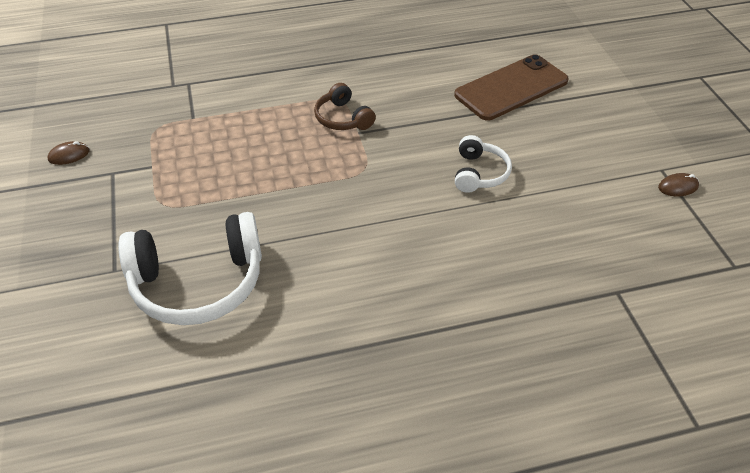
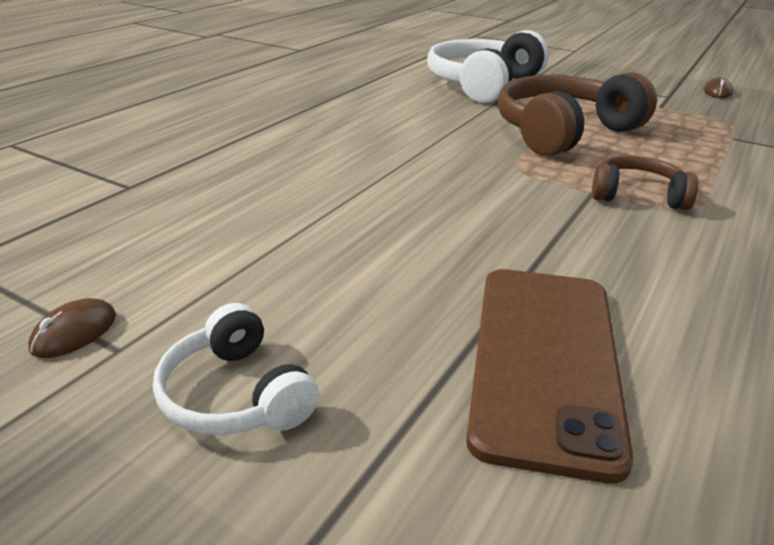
camera: 135 degrees right, 15 degrees down
white headphones [455,135,512,193] -> white headphones moved to [153,303,319,435]
none -> brown headphones [497,72,657,156]

